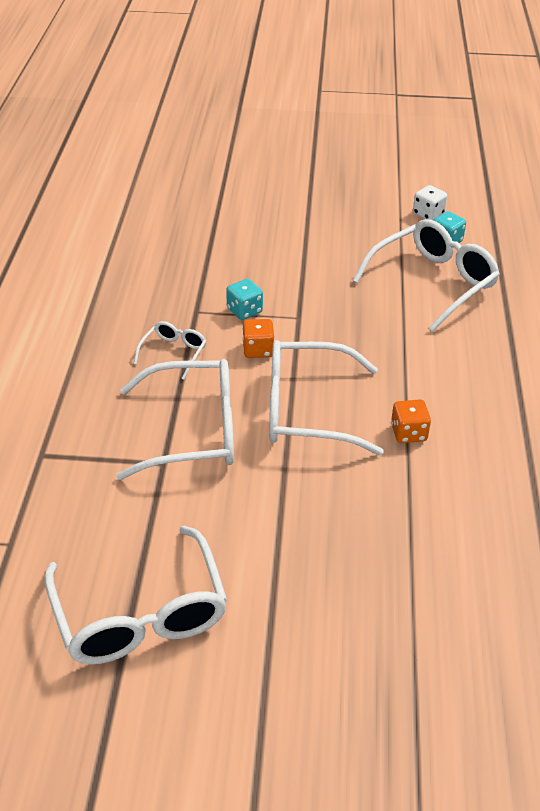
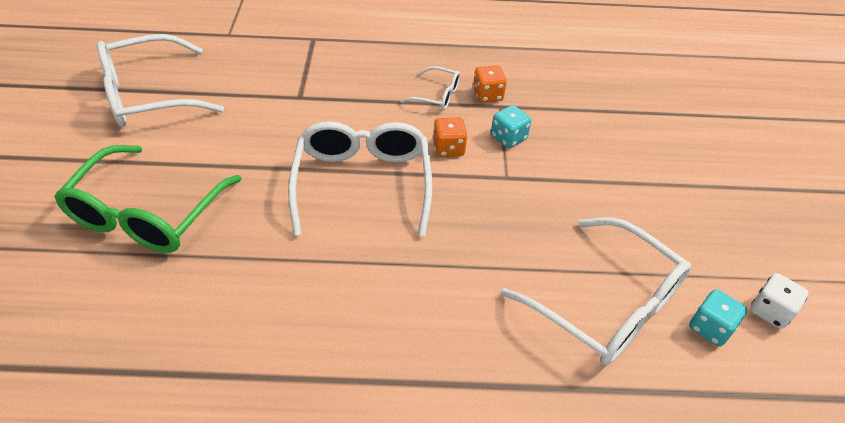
camera: 85 degrees right, 5 degrees up
white glasses [116,359,234,480] -> none
orange dice [391,399,431,443] -> orange dice moved to [473,65,507,103]
none -> green glasses [54,145,242,253]

